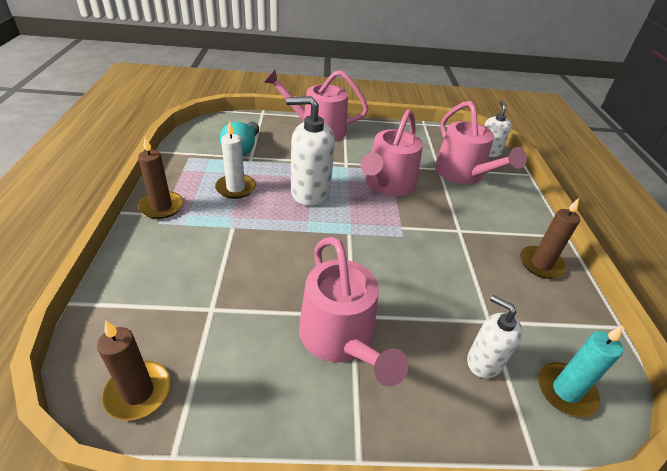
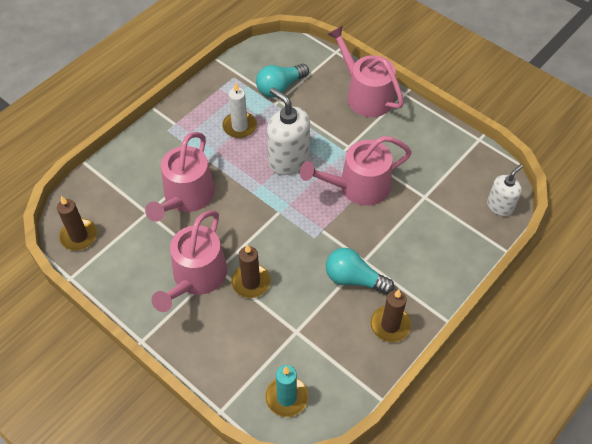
camera: 45 degrees right, 15 degrees up
brown candle [138,137,183,219] -> brown candle moved to [231,244,271,298]
pink watering can [435,101,527,184] -> pink watering can moved to [145,132,215,222]
white soap dispenser [467,295,523,378] -> none
none -> turquoise light bulb [326,248,394,294]

